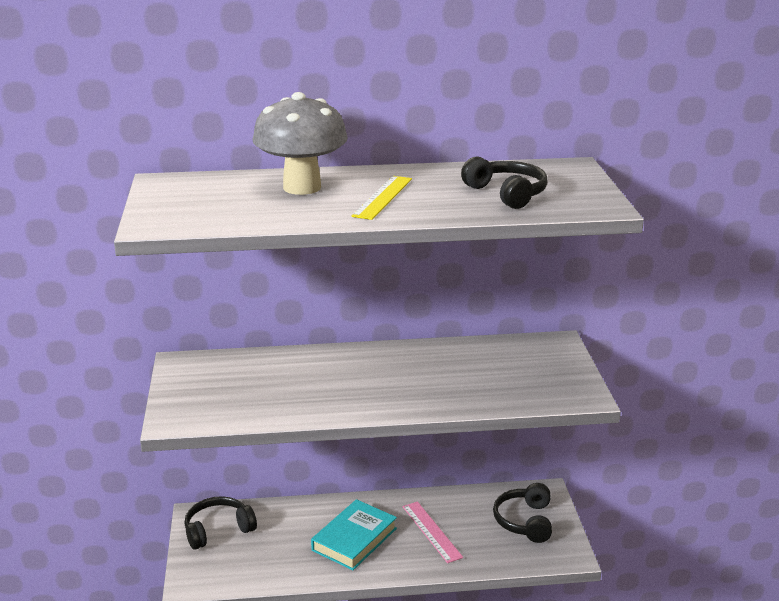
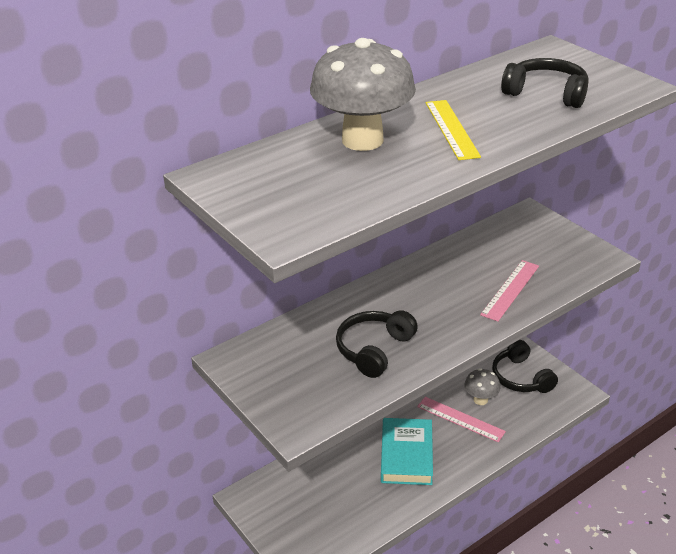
camera: 30 degrees left, 10 degrees up
black headphones [184,496,257,550] -> black headphones moved to [336,310,418,378]
none -> grey mushroom [464,368,500,405]
none -> pink ruler [480,260,539,322]

